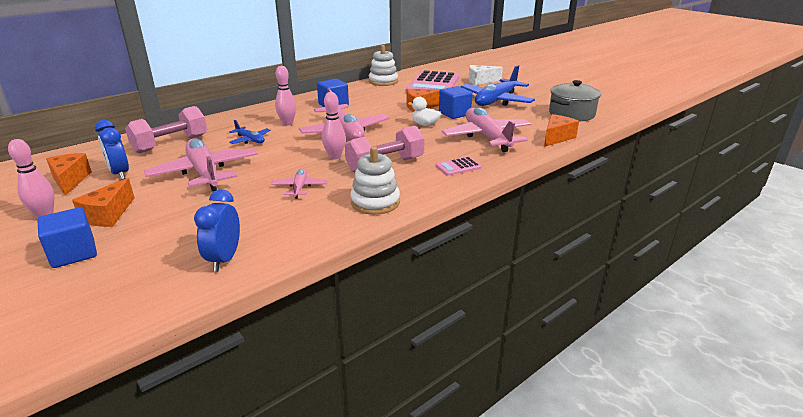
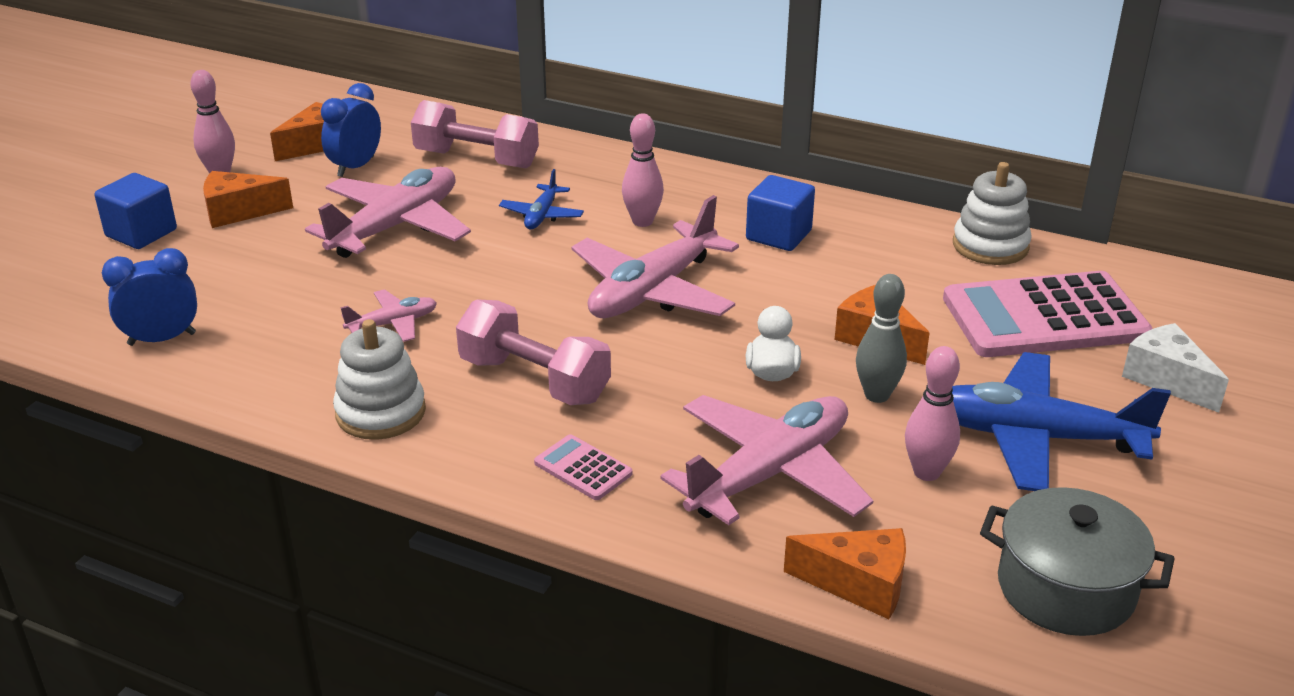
camera: 65 degrees right, 5 degrees up
pink bowling pin [322,92,346,160] -> pink bowling pin moved to [905,346,960,481]
blue cube [439,86,473,119] -> grey bowling pin [856,274,907,403]

